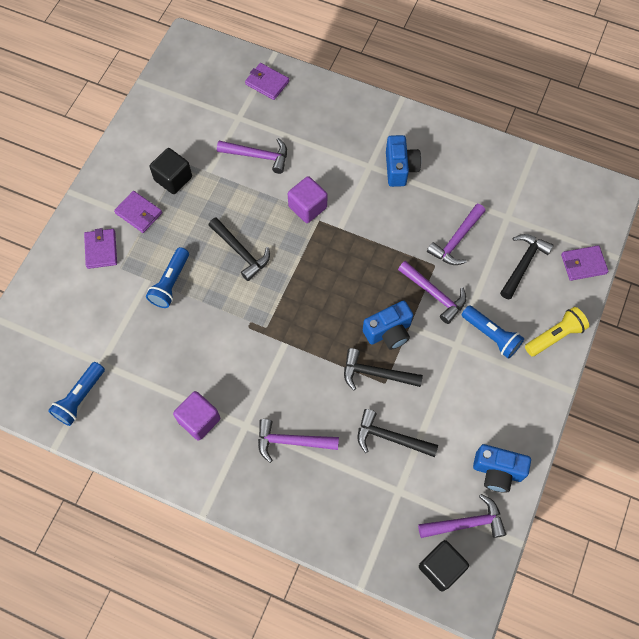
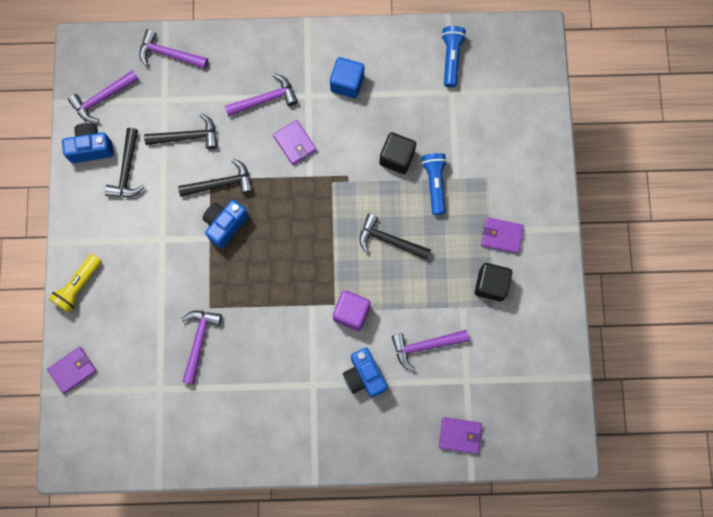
camera: 155 degrees right, 10 degrees up
purple wallet [84,228,117,269] -> purple wallet moved to [273,120,317,165]
purple cube [173,391,220,440] -> blue cube [330,57,364,98]
blue camera [386,135,421,187] -> blue camera moved to [343,348,387,398]
purple hammer [398,261,466,324] -> purple hammer moved to [139,29,208,69]
black cube [419,540,469,591] -> black cube moved to [379,132,416,174]
blue flashlight [462,305,524,359] -> none
black hammer [500,234,554,299] -> black hammer moved to [105,128,145,197]

